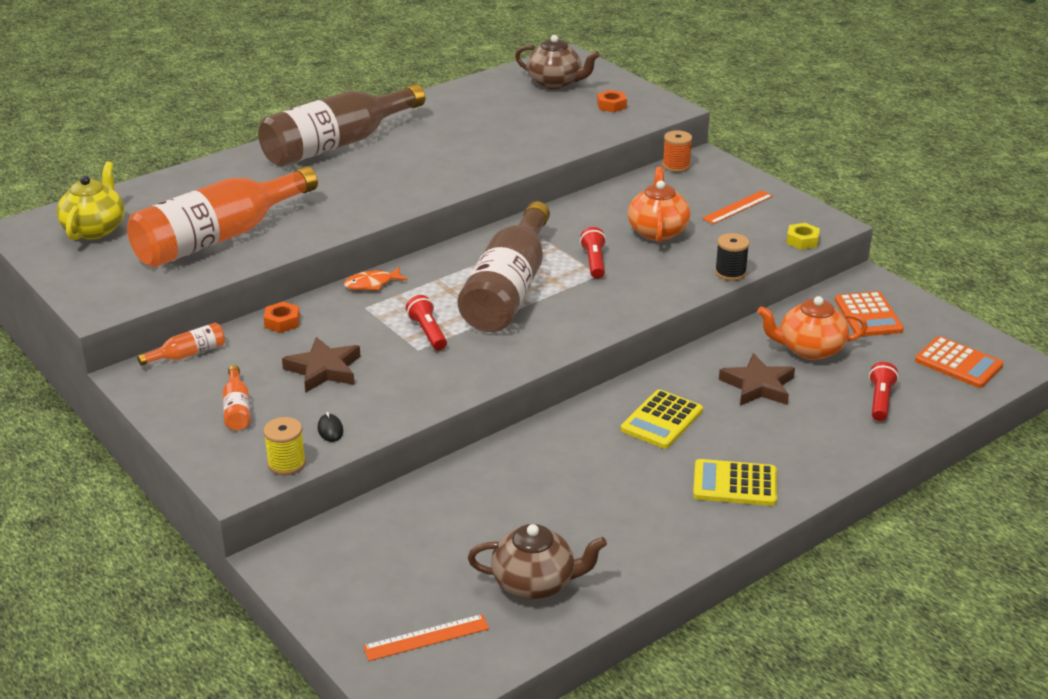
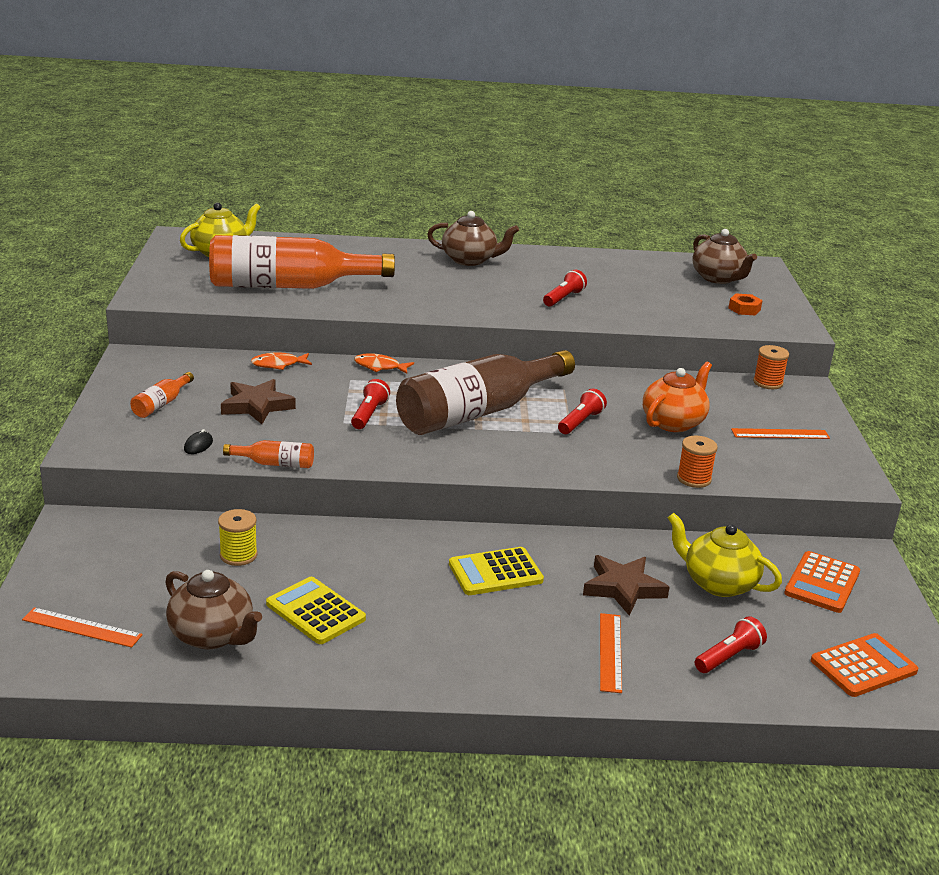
camera: 35 degrees right, 5 degrees down
orange bottle [137,323,225,366] -> orange bottle moved to [223,440,314,468]
brown bottle [258,84,425,167] -> brown teapot [427,211,519,266]
yellow spool [263,417,306,475] -> yellow spool moved to [218,509,257,566]
orange nut [264,302,300,333] -> orange fish [251,352,312,370]
yellow calculator [693,459,777,506] -> yellow calculator moved to [266,577,366,644]
black spool [715,233,749,281] -> orange spool [677,436,718,488]
orange teapot [757,296,868,360] -> yellow teapot [668,513,782,597]
yellow nut [786,223,820,250] -> none
orange calculator [915,336,1003,388] -> orange calculator turned 105 degrees counterclockwise [811,633,918,697]
none -> red flashlight [543,270,587,307]
none -> orange ruler [600,613,622,693]

